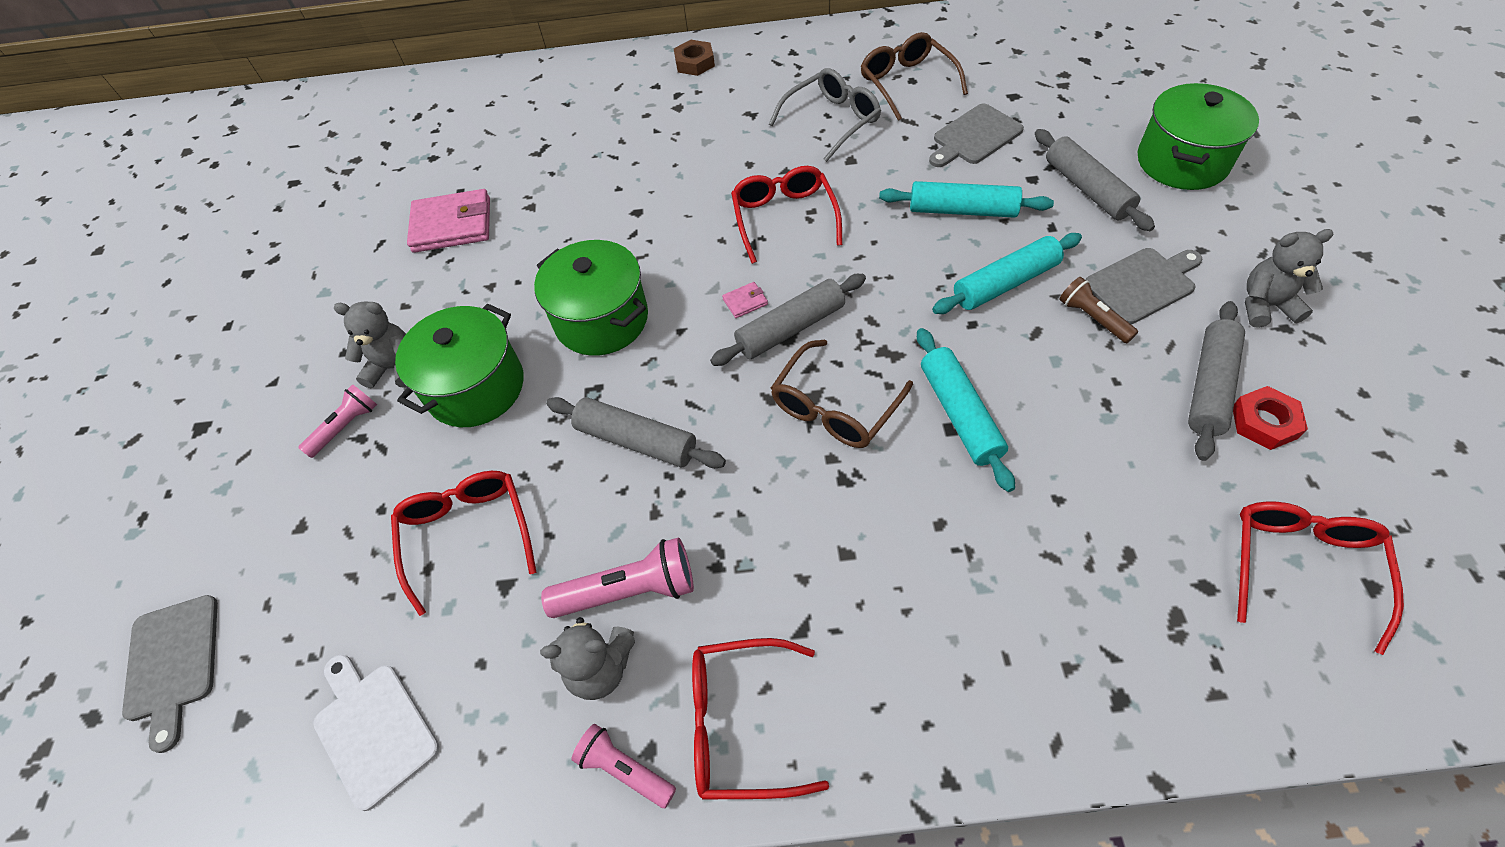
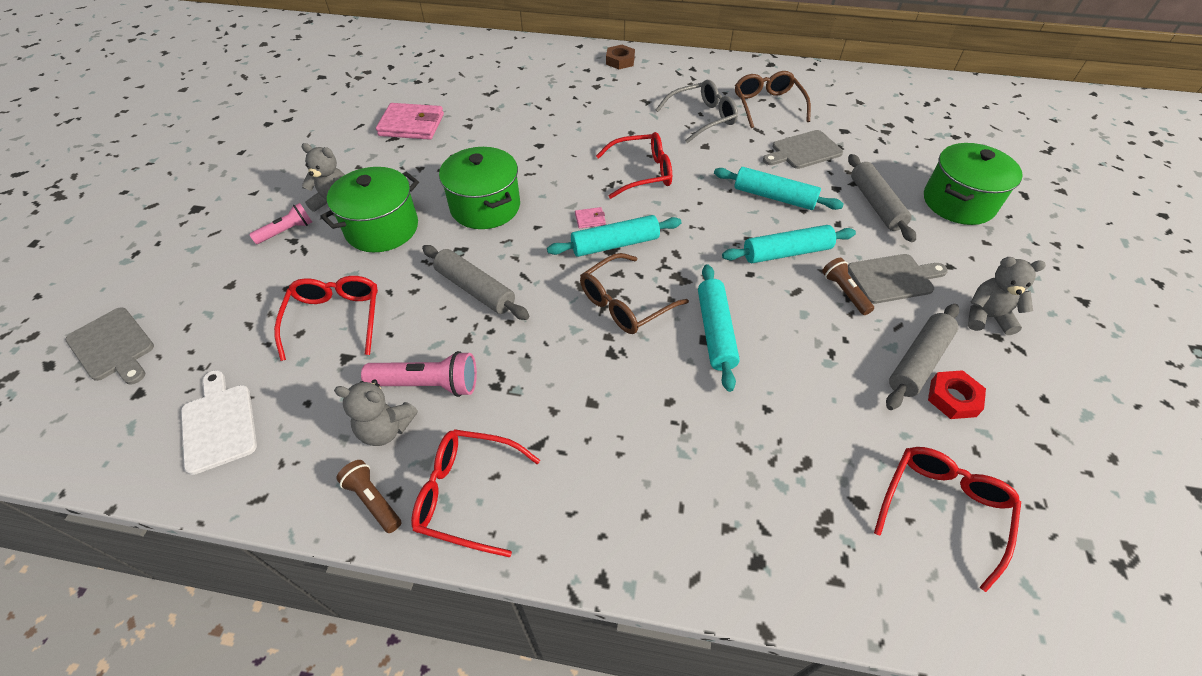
camera: 10 degrees right, 5 degrees down
grey cutting board [122,595,218,753] -> grey cutting board turned 45 degrees counterclockwise [65,307,154,385]
pink flashlight [571,724,676,808] -> brown flashlight [336,460,401,533]
grey rolling pin [710,274,866,366] -> turquoise rolling pin [547,215,681,257]
red glasses [731,166,842,264] -> red glasses turned 75 degrees clockwise [596,132,672,199]

